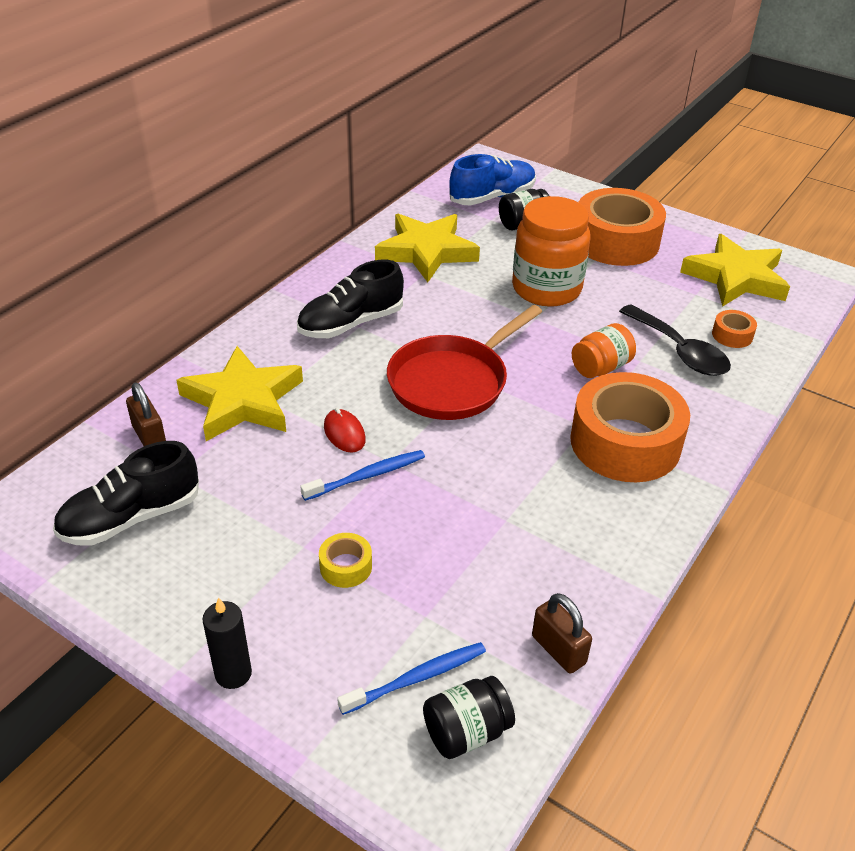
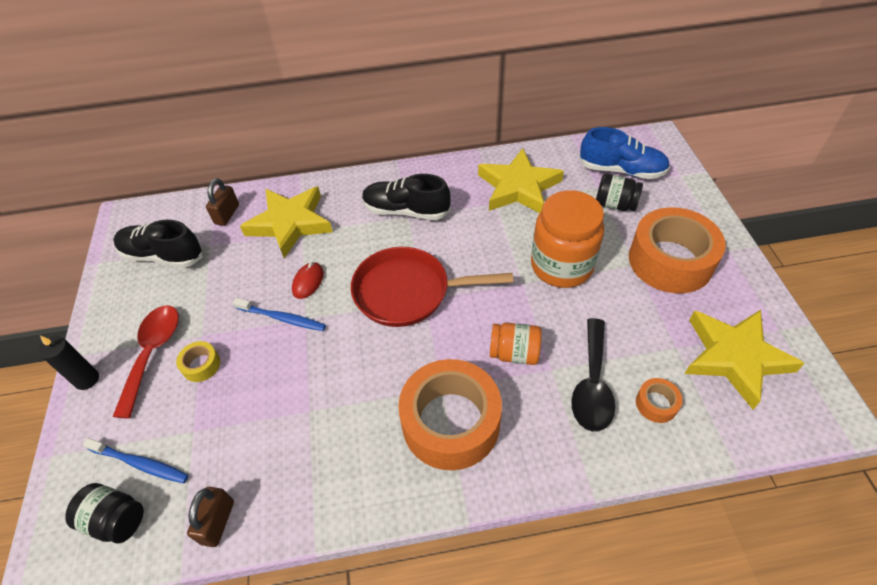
camera: 50 degrees right, 10 degrees up
none -> red spoon [113,305,179,419]

